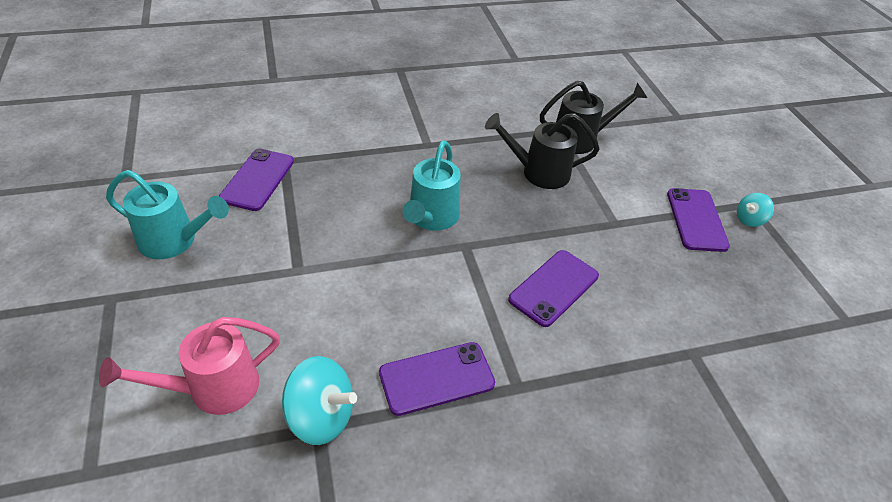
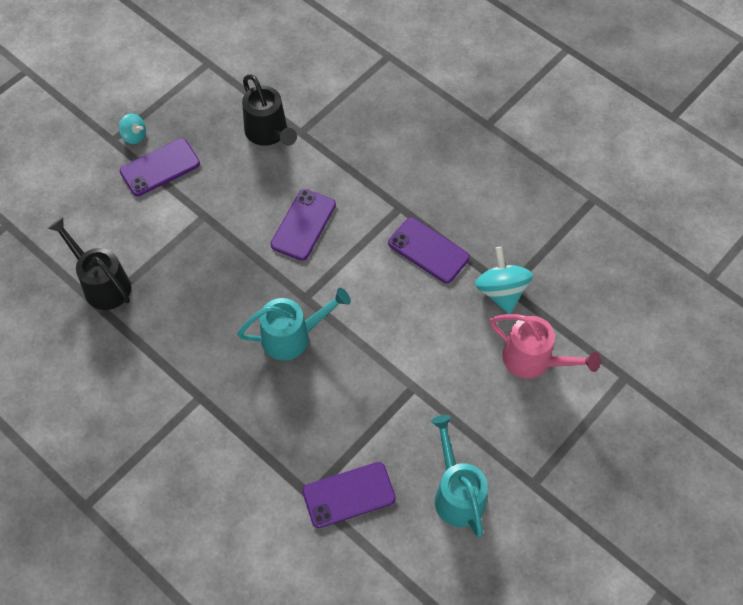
camera: 120 degrees left, 15 degrees up
black watering can [485,113,599,189] -> black watering can moved to [242,75,297,146]
purple phone [508,250,599,327] -> purple phone turned 75 degrees counterclockwise [271,189,336,261]

